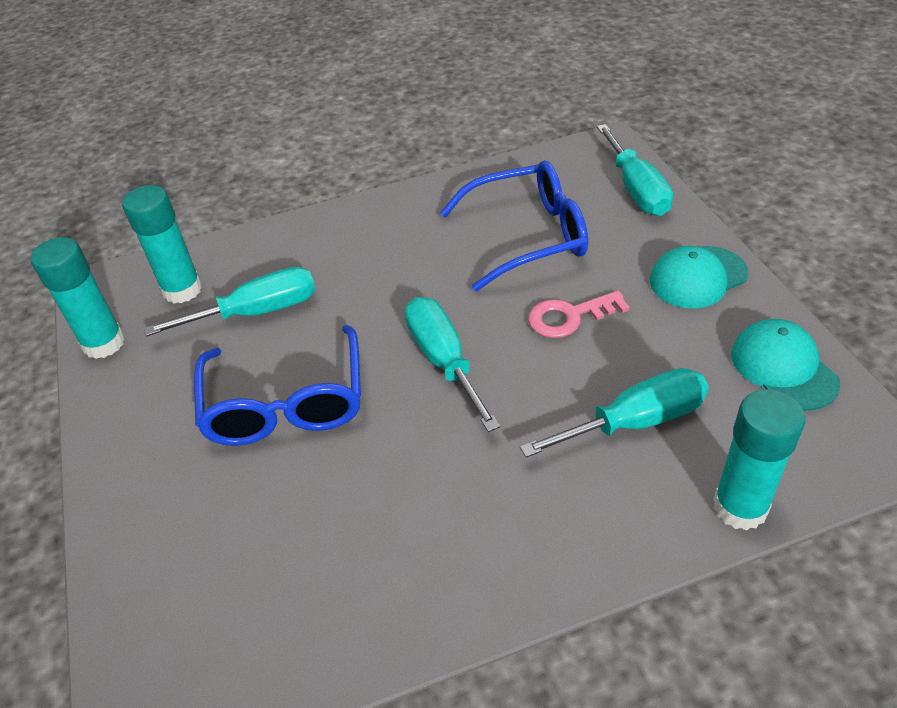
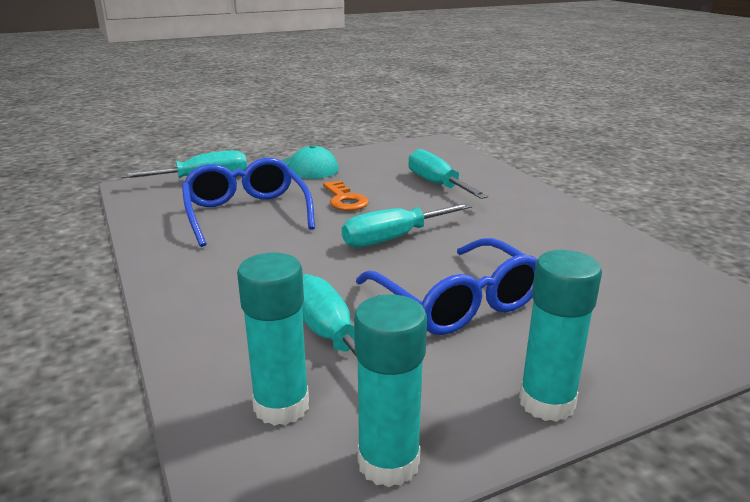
camera: 100 degrees left, 20 degrees down
blue glasses [194,325,361,446] -> blue glasses turned 75 degrees clockwise [356,238,538,335]
pink key [528,291,630,338] -> orange key [323,180,369,211]
turquoise glue stick [713,389,805,531] -> turquoise glue stick moved to [519,250,602,422]
turquoise cap [731,319,841,411] -> none

